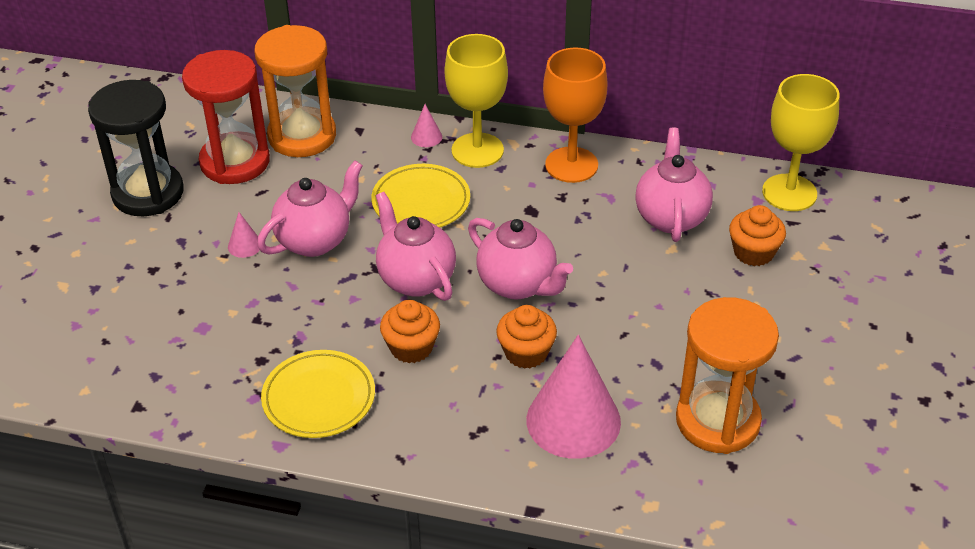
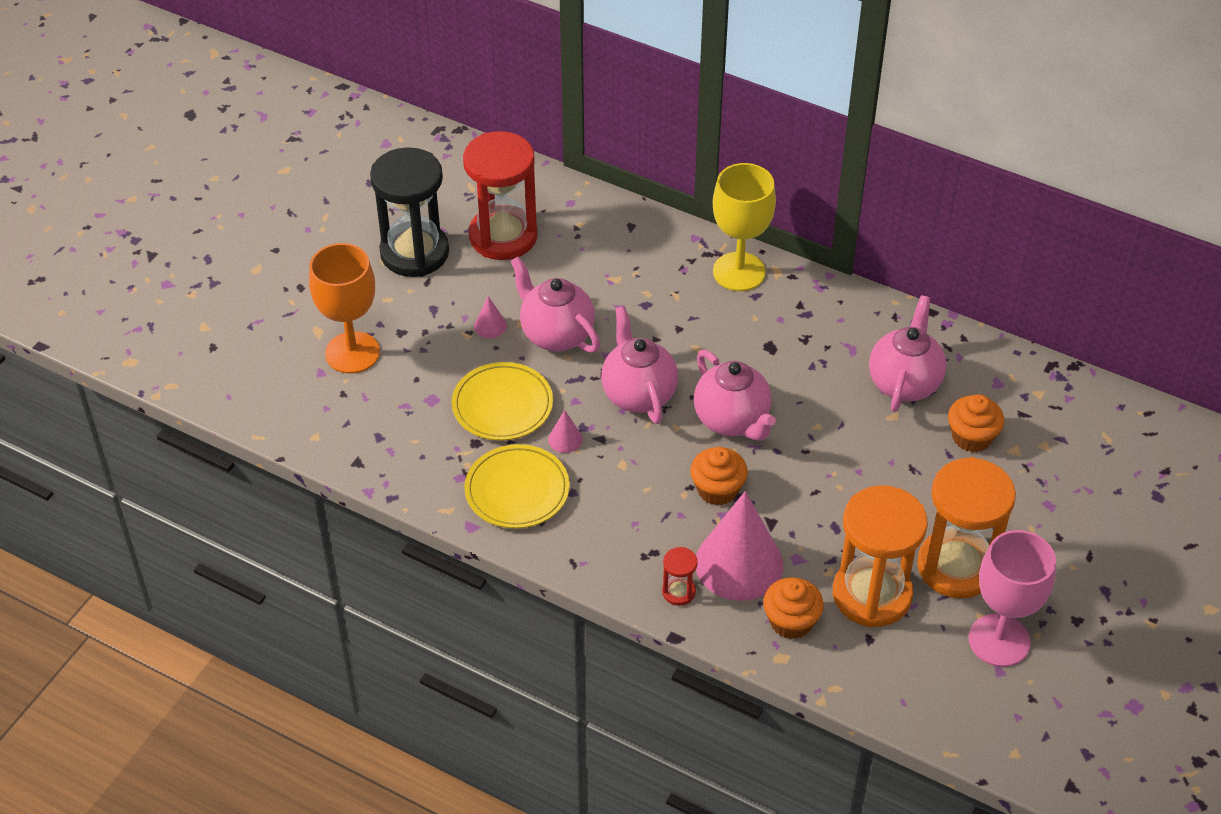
camera: 15 degrees right, 5 degrees up
orange hourglass [254,25,336,157] -> orange hourglass moved to [917,457,1016,599]
pink teapot [257,161,363,257] -> pink teapot turned 105 degrees counterclockwise [511,256,600,353]
yellow plate [371,164,470,228] -> yellow plate moved to [452,362,553,441]
orange cupcake [380,300,440,363] -> orange cupcake moved to [763,577,824,639]
pink cone [411,104,442,147] -> pink cone moved to [548,410,583,453]
orange goblet [543,47,608,183] -> orange goblet moved to [309,243,380,374]
yellow goblet [762,74,840,211] -> none
none -> red hourglass [662,547,698,606]
none -> pink goblet [968,530,1056,667]

